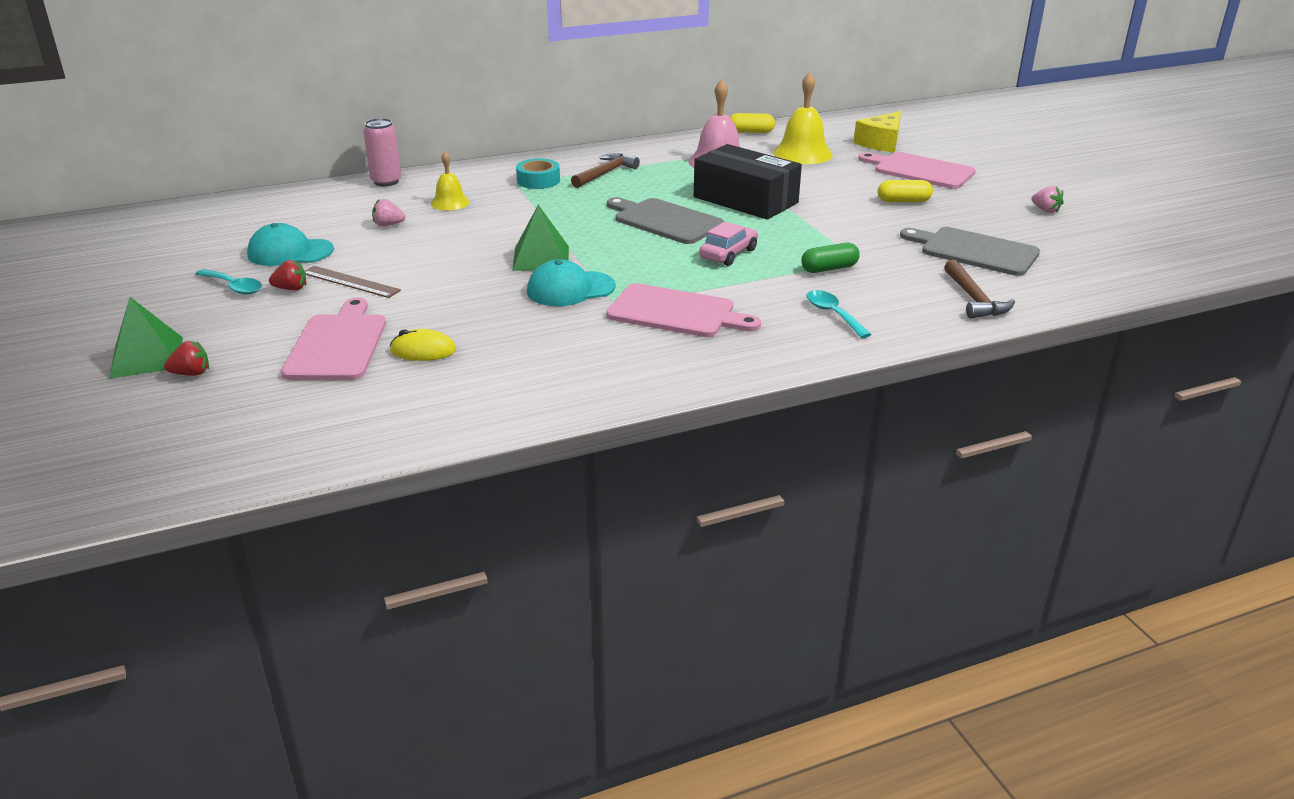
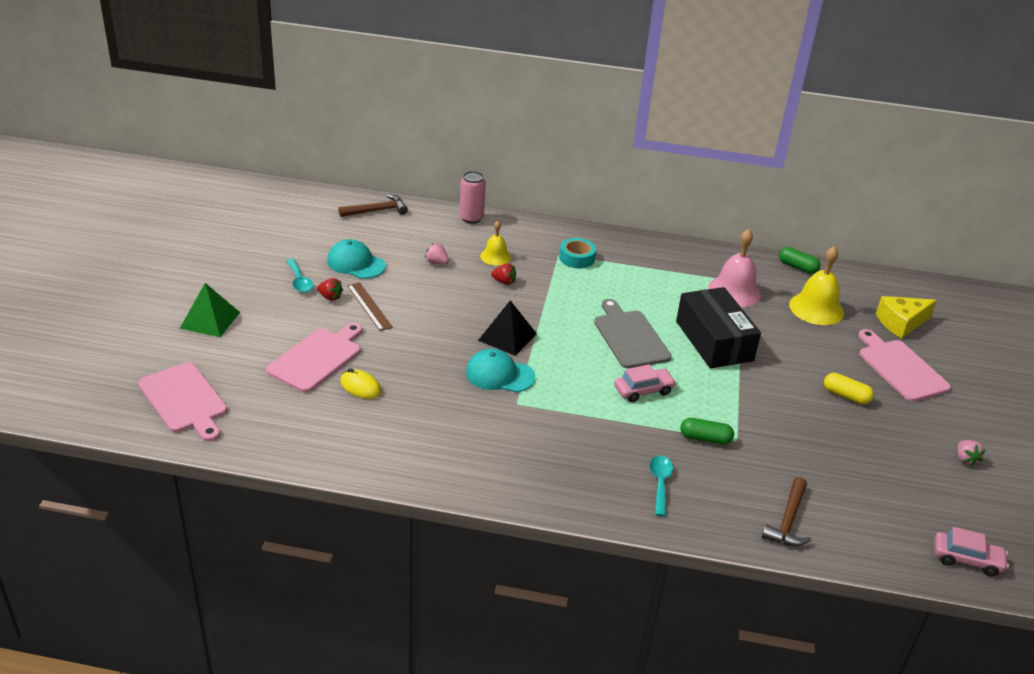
camera: 30 degrees right, 5 degrees up
red strawberry [164,341,209,376] -> red strawberry moved to [491,263,516,285]
green pyramid [512,205,569,271] -> black pyramid [478,300,537,356]
brown hammer [571,153,640,188] -> brown hammer moved to [338,194,408,217]
pink cutting board [606,283,761,337] -> pink cutting board moved to [138,362,228,442]
yellow capsule [730,113,775,133] -> green capsule [779,247,821,274]
grey cutting board [900,227,1040,276] -> none
none -> pink car [934,527,1009,577]

